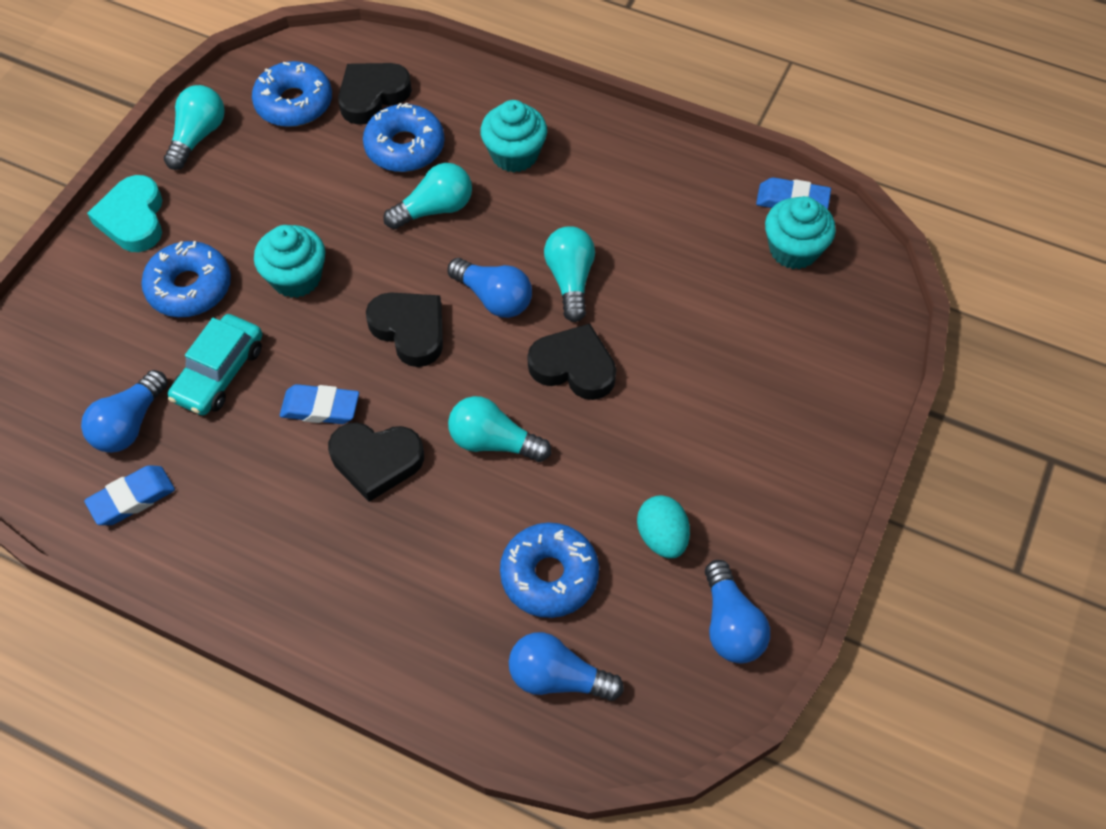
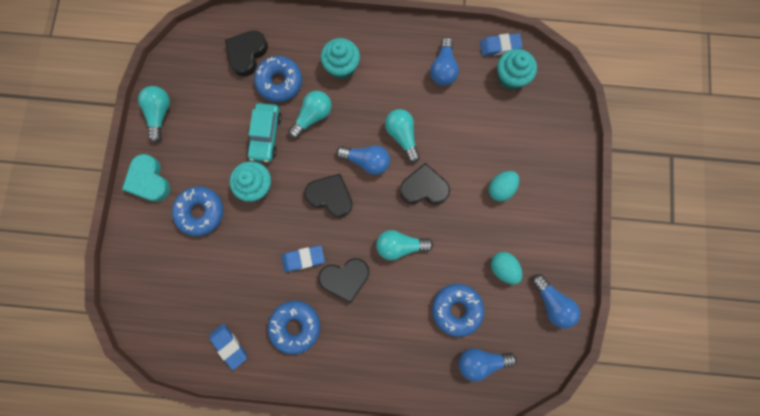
camera: 20 degrees left, 20 degrees up
blue light bulb [81,370,168,453] -> blue light bulb moved to [430,38,459,86]
blue eraser [84,465,175,525] -> blue eraser turned 75 degrees counterclockwise [209,323,247,370]
turquoise car [168,314,262,415] -> turquoise car moved to [247,103,282,162]
blue donut [252,61,332,127] -> blue donut moved to [268,301,320,355]
none -> turquoise egg [488,171,519,202]

